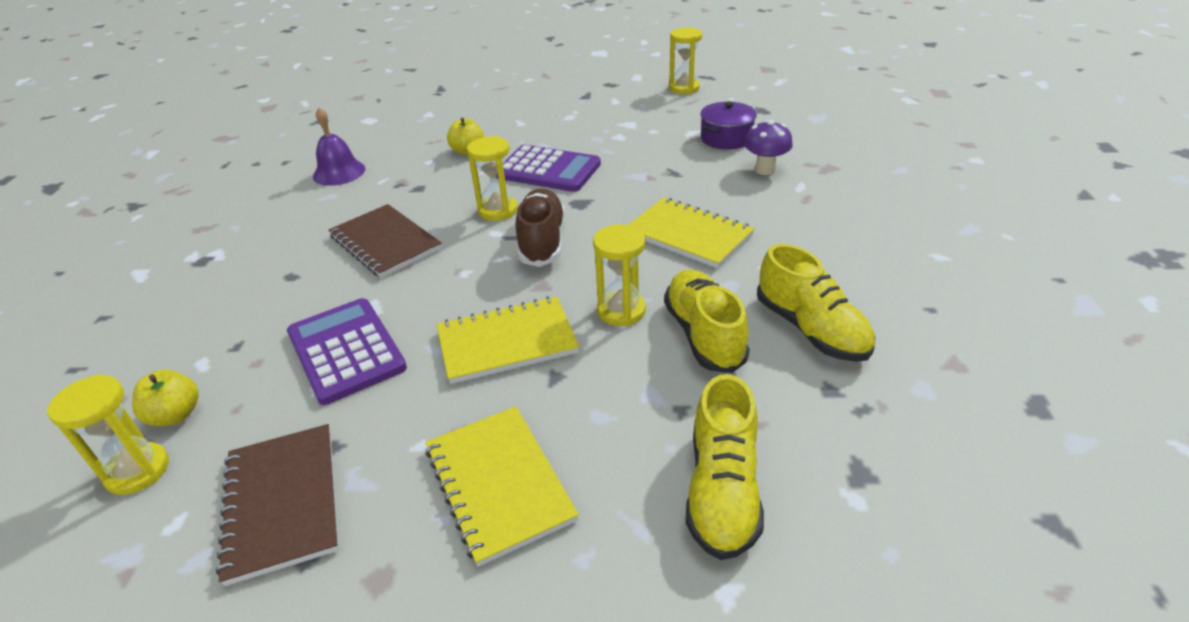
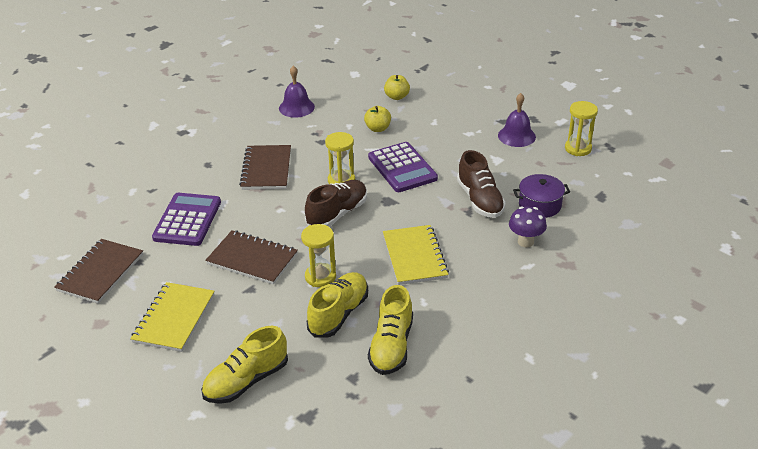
camera: 40 degrees right, 0 degrees up
yellow hourglass [47,374,169,495] -> none
yellow apple [132,369,199,426] -> yellow apple moved to [384,75,410,100]
yellow notebook [437,297,579,384] -> brown notebook [205,231,298,285]
none -> brown shoe [457,150,506,218]
none -> purple bell [498,93,536,147]

